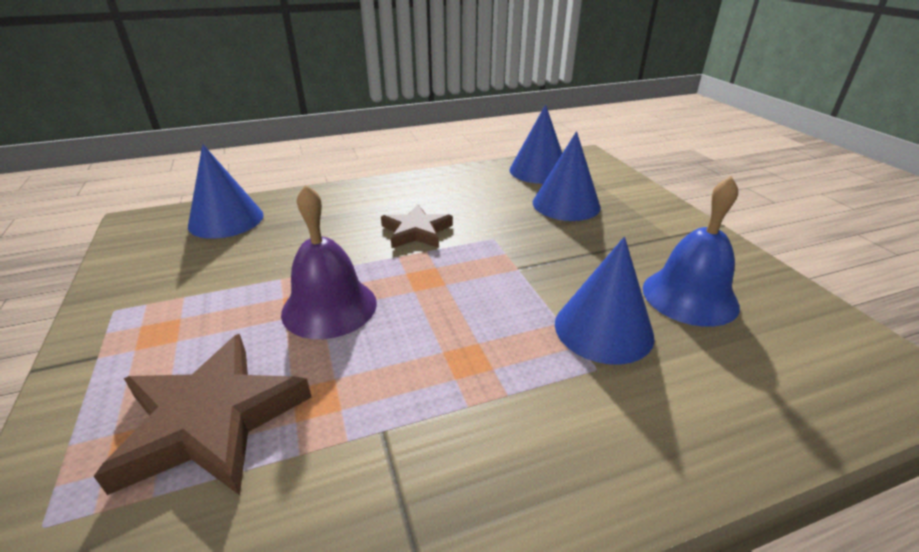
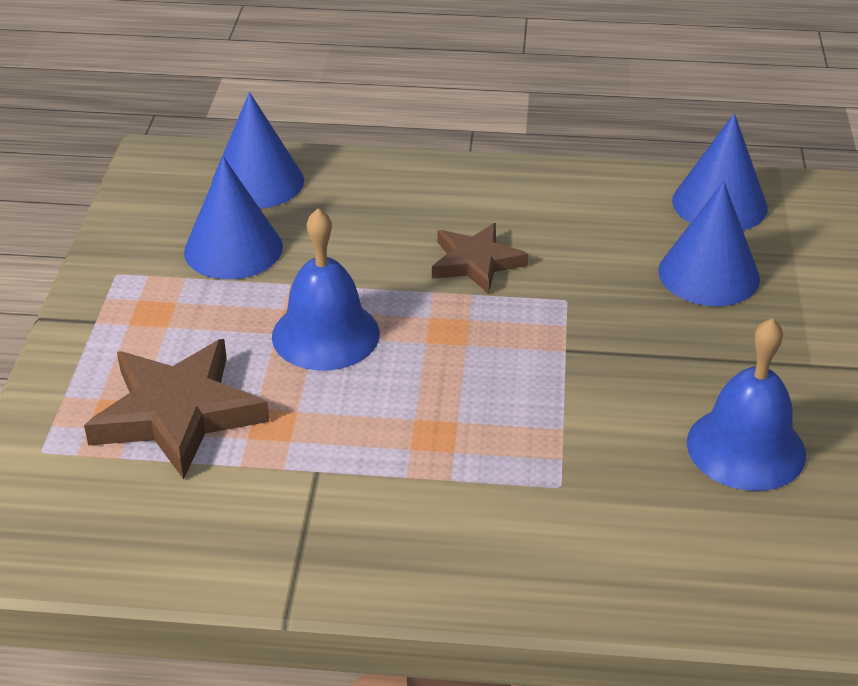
camera: 25 degrees right, 5 degrees up
purple bell [281,185,377,339] -> blue bell [272,208,380,370]
blue cone [555,237,654,364] -> blue cone moved to [184,157,283,279]

